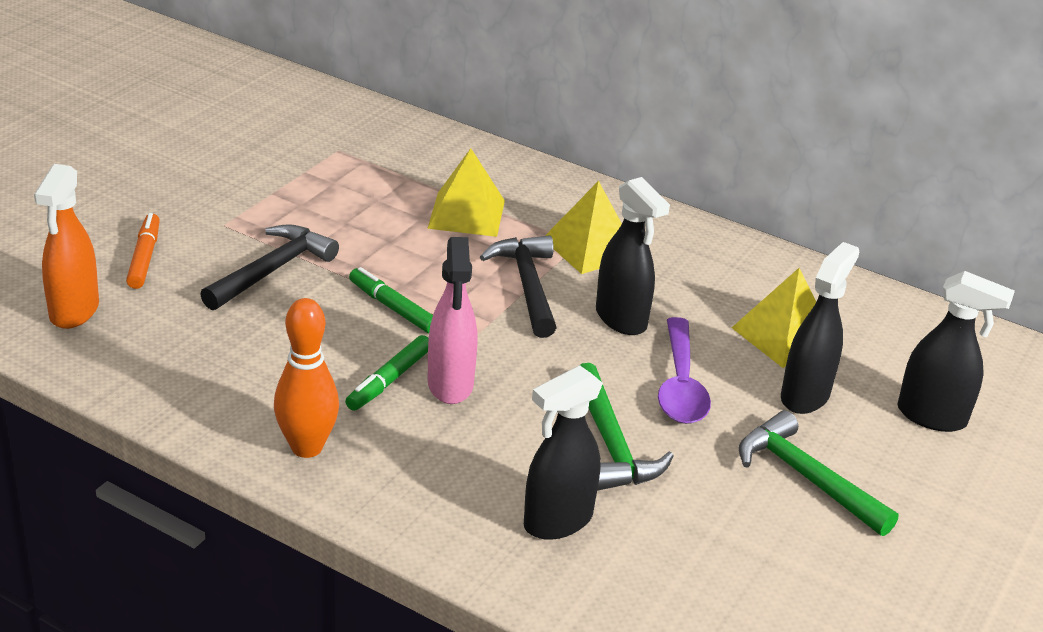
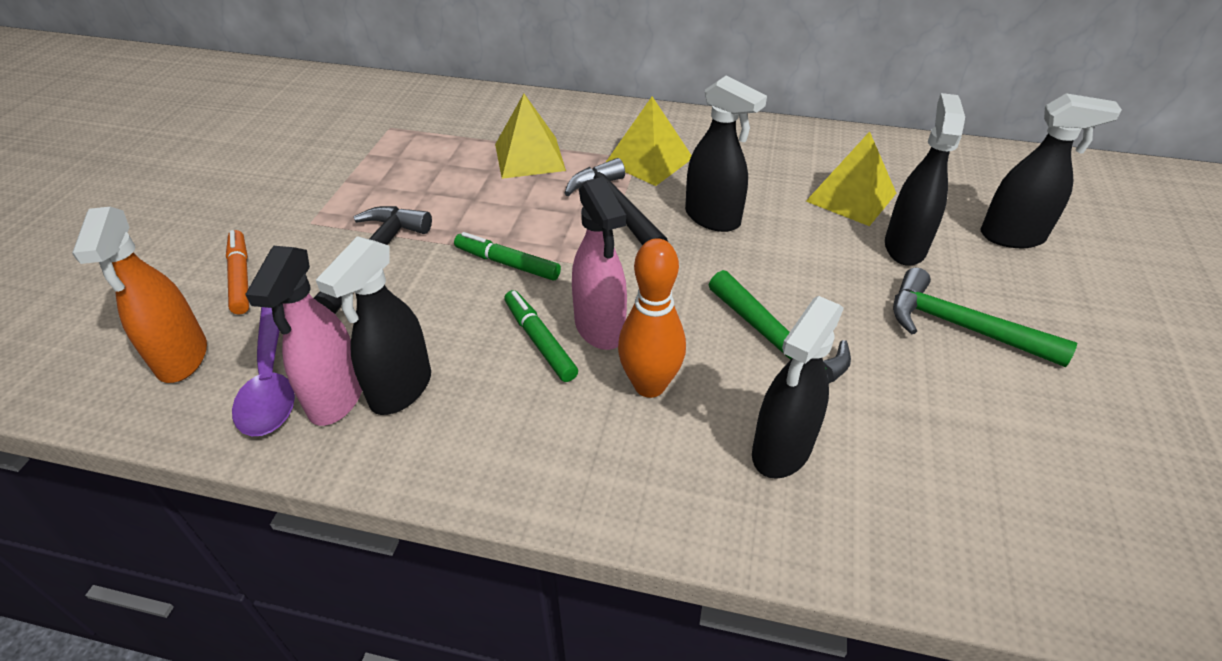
camera: 15 degrees left, 10 degrees up
orange bowling pin [274,298,339,458] -> orange bowling pin moved to [618,238,686,398]
green marker [345,335,429,411] -> green marker turned 135 degrees clockwise [504,290,578,382]
purple spoon [658,317,711,424] -> purple spoon moved to [232,307,295,436]
none -> pink spray bottle [245,246,362,426]
none -> black spray bottle [316,236,431,415]

